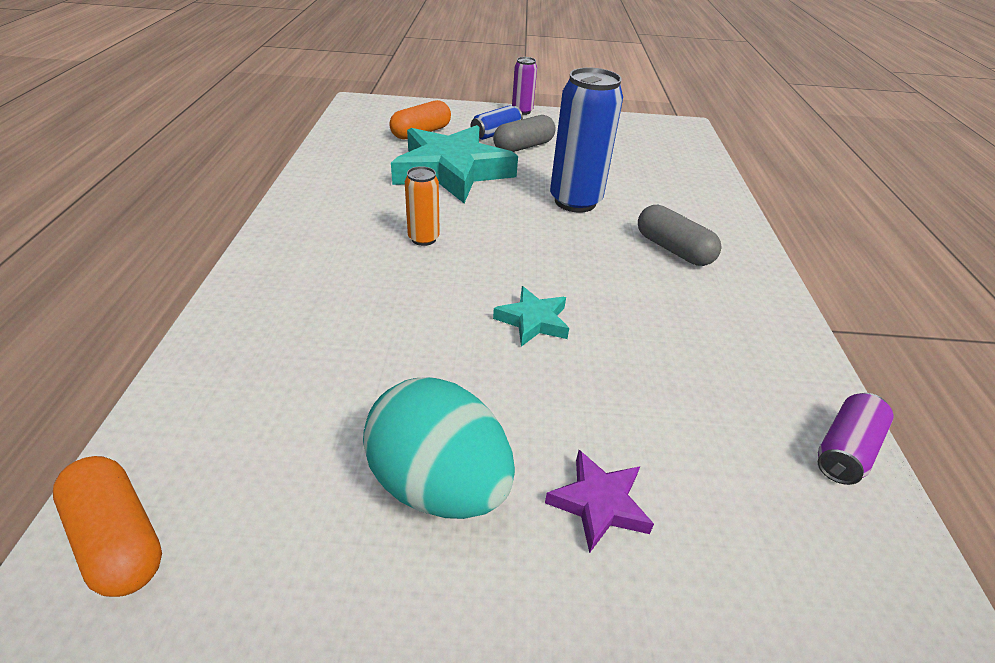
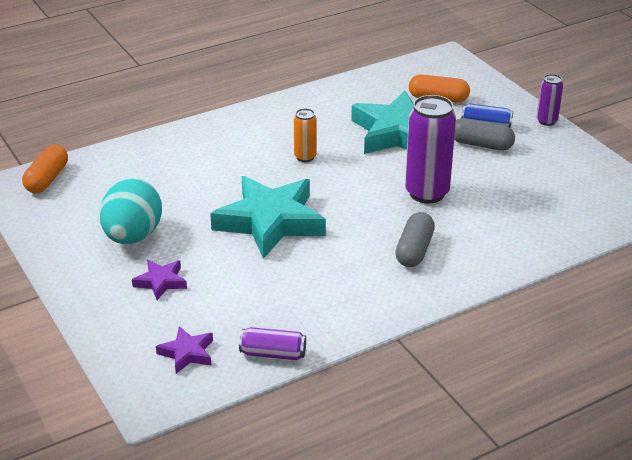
camera: 60 degrees right, 5 degrees down
turquoise star [493,286,569,347] -> turquoise star [210,176,326,259], size x2.24
blue can [550,68,623,213] -> purple can [405,95,456,203]
none -> purple star [156,326,213,374]

